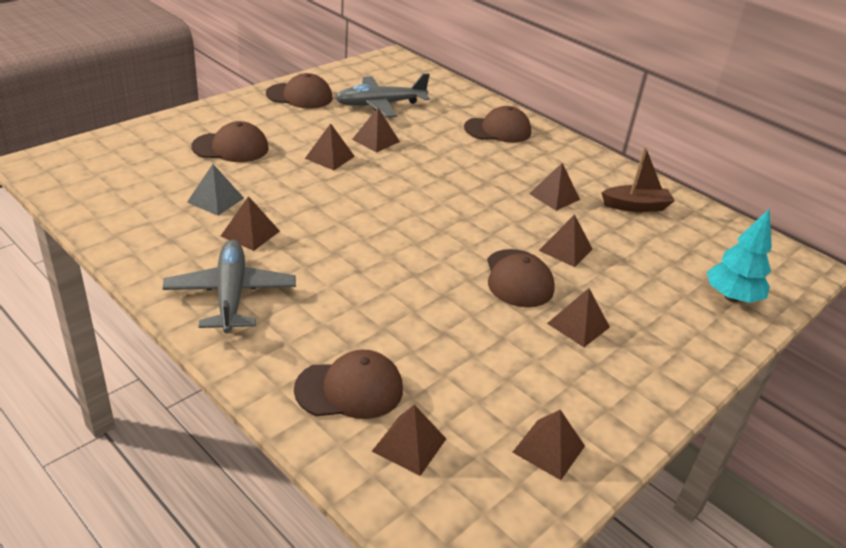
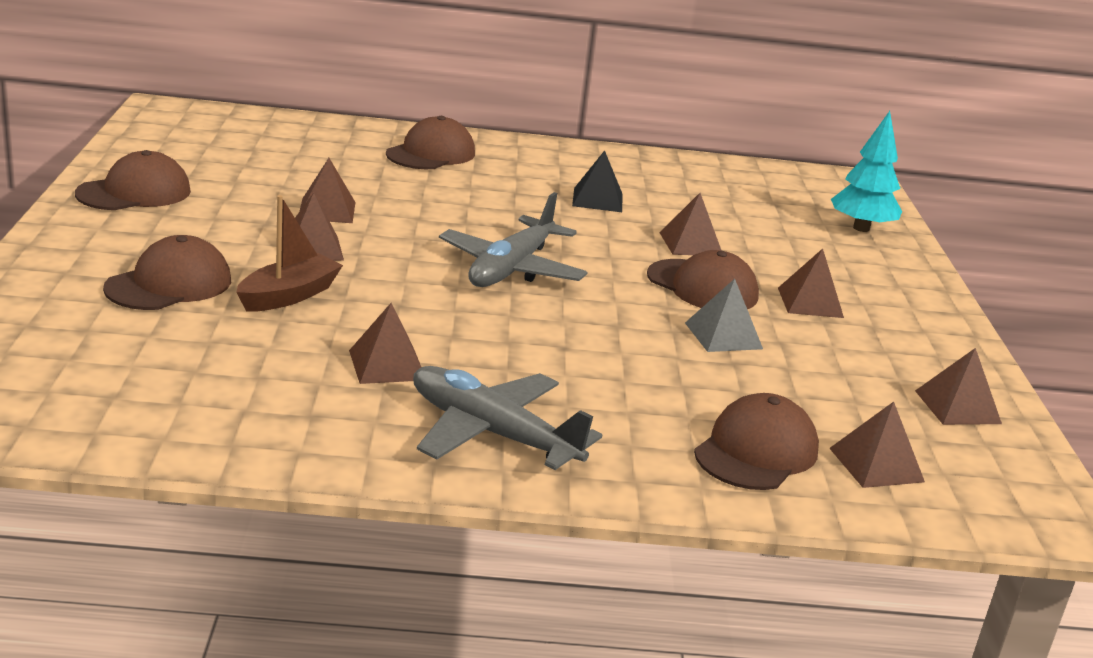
camera: 45 degrees left, 10 degrees down
grey pyramid [187,164,244,216] -> grey pyramid moved to [685,279,763,352]
grey plane [335,73,430,118] -> grey plane moved to [439,192,588,287]
brown pyramid [529,163,580,211] -> black pyramid [572,150,623,212]
brown boat [602,147,675,212] -> brown boat moved to [236,195,343,312]

